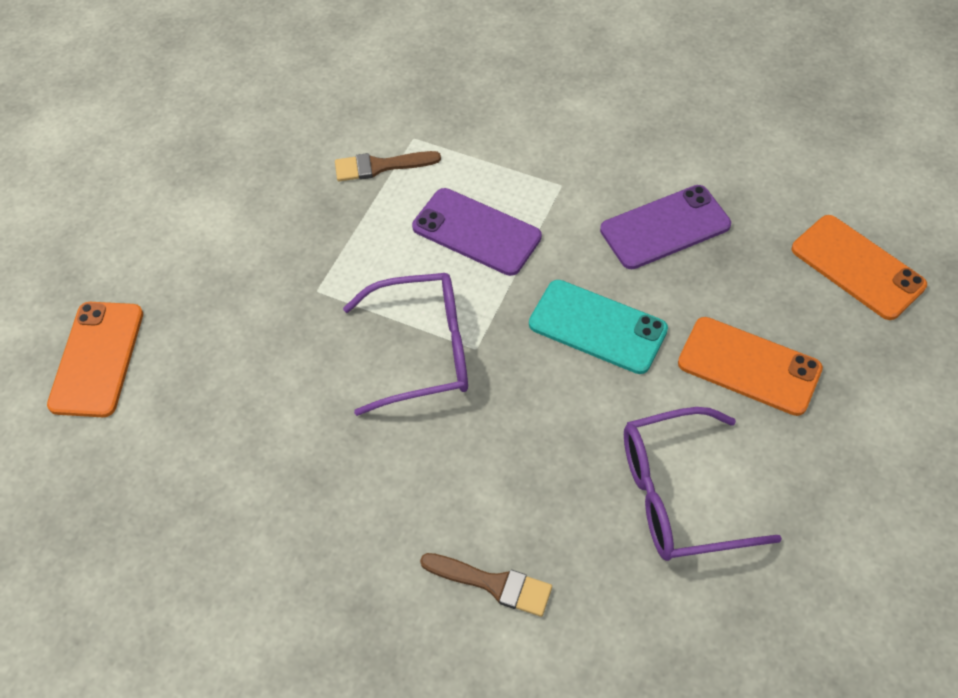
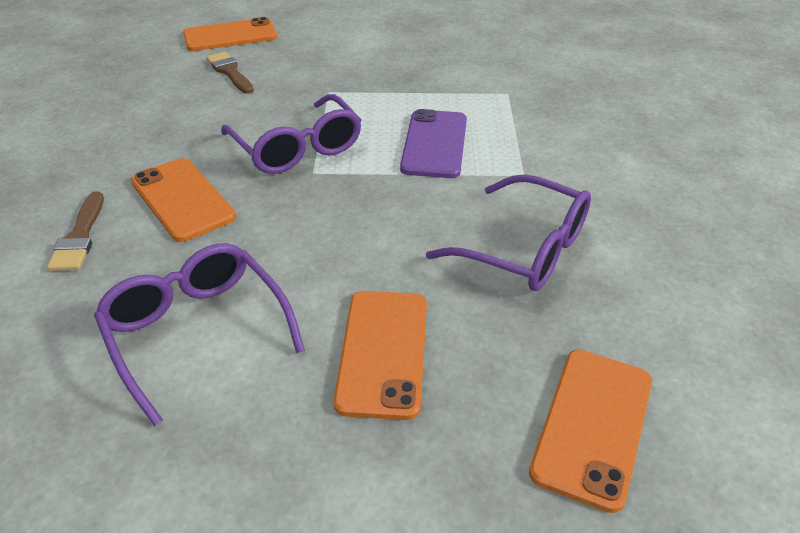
camera: 65 degrees right, 15 degrees down
brown brush [335,151,441,181] -> brown brush moved to [206,52,254,94]
turquoise phone [529,280,668,374] -> none
purple phone [600,185,731,269] -> purple glasses [426,174,591,291]
none -> orange phone [131,158,236,242]

